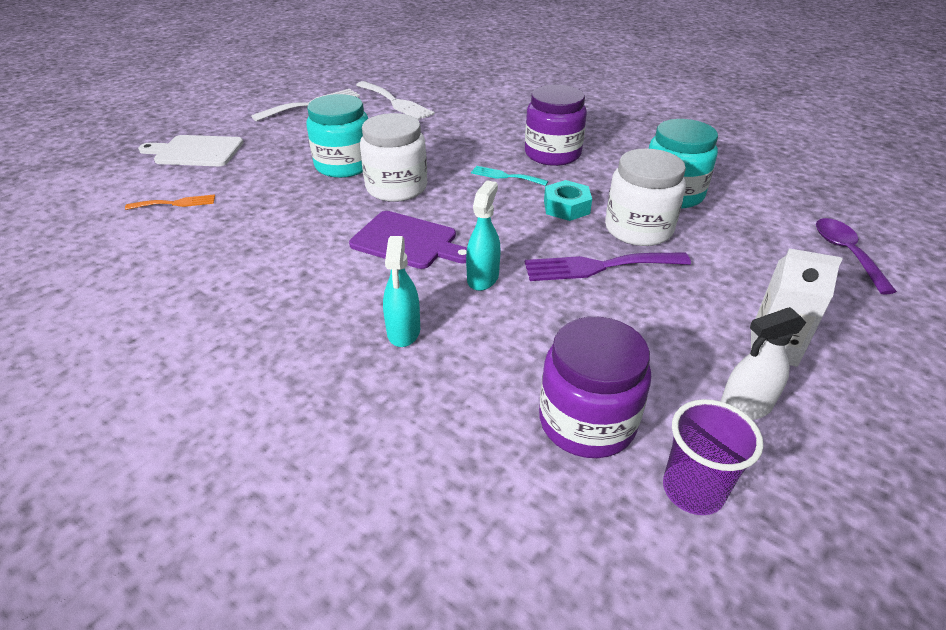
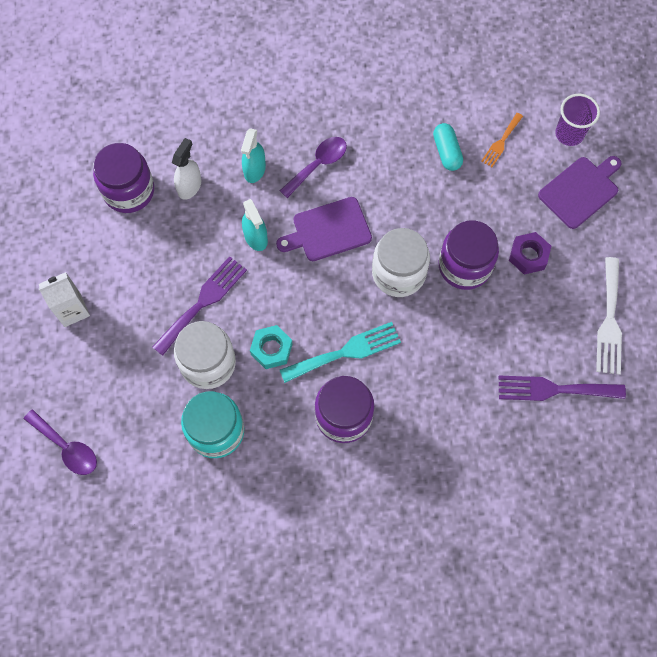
camera: 135 degrees right, 30 degrees up
white cutting board [138,135,244,166] -> purple cutting board [538,156,622,229]
turquoise jar [306,94,368,178] -> purple jar [438,220,499,290]
white fork [356,81,435,120] -> purple fork [499,375,626,401]
turquoise spray bottle [383,236,420,347] -> turquoise spray bottle turned 120 degrees counterclockwise [241,128,266,183]
turquoise fork [471,166,548,186] -> turquoise fork [280,322,401,383], size x1.71
purple cup [663,399,763,515] -> purple cup moved to [555,94,600,146]
white spray bottle [721,307,806,420] -> white spray bottle moved to [172,138,201,200]
none -> purple spoon [280,137,347,198]
none -> turquoise capsule [433,123,463,171]
none -> purple nut [509,232,551,275]

